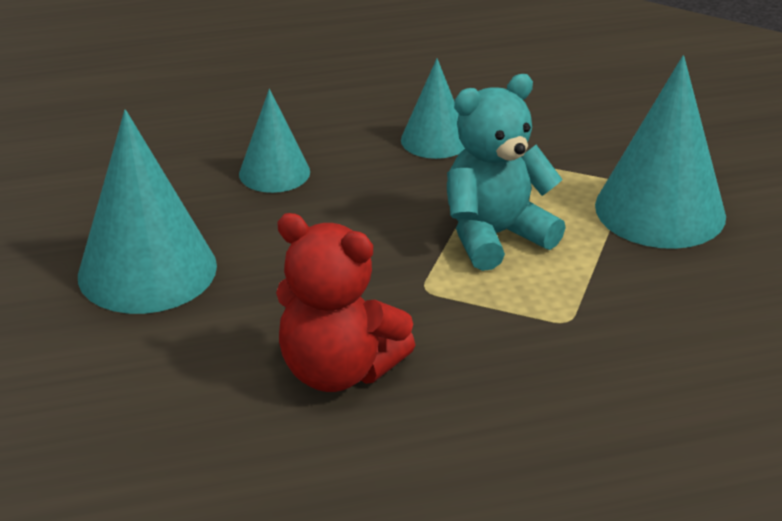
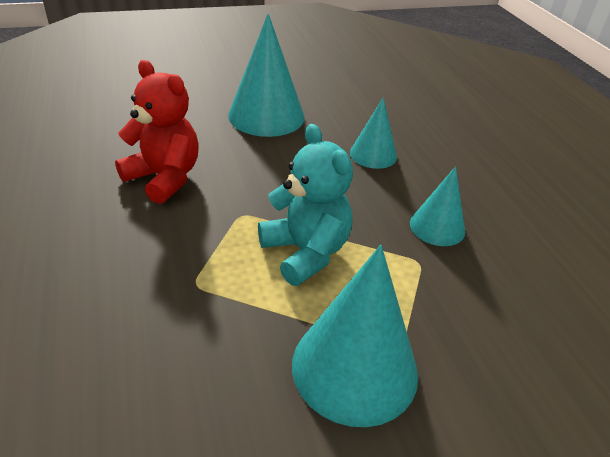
camera: 85 degrees right, 5 degrees up
red teddy bear [276,213,415,392] -> red teddy bear turned 105 degrees clockwise [115,60,198,204]

